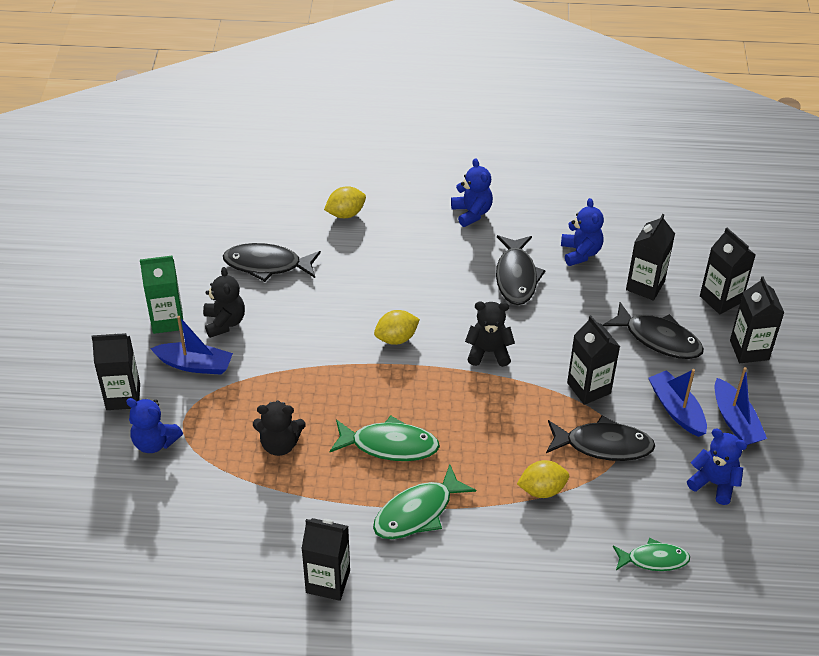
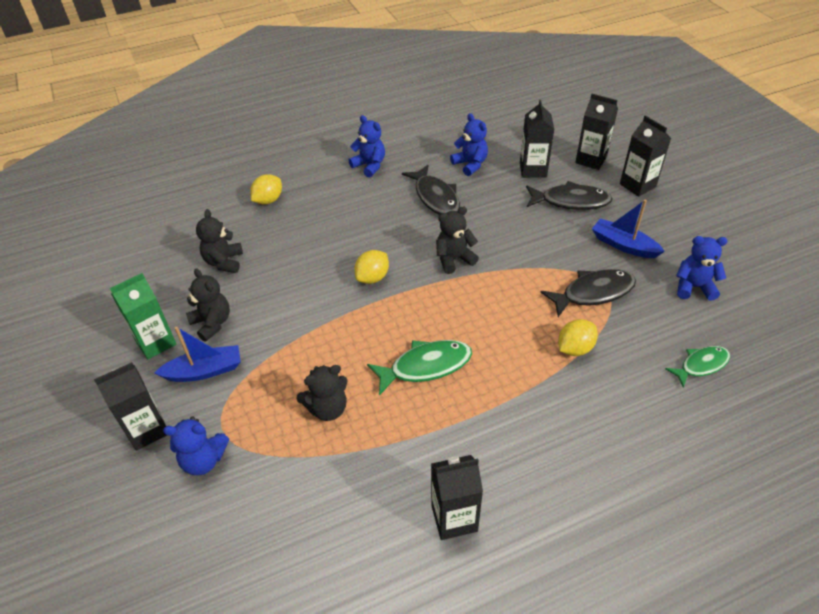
camera: 25 degrees left, 0 degrees up
black fish [223,243,321,282] -> black teddy bear [196,209,243,273]
green fish [373,464,476,539] -> none
black carton [567,315,620,405] -> none
blue boat [715,367,767,445] -> none

